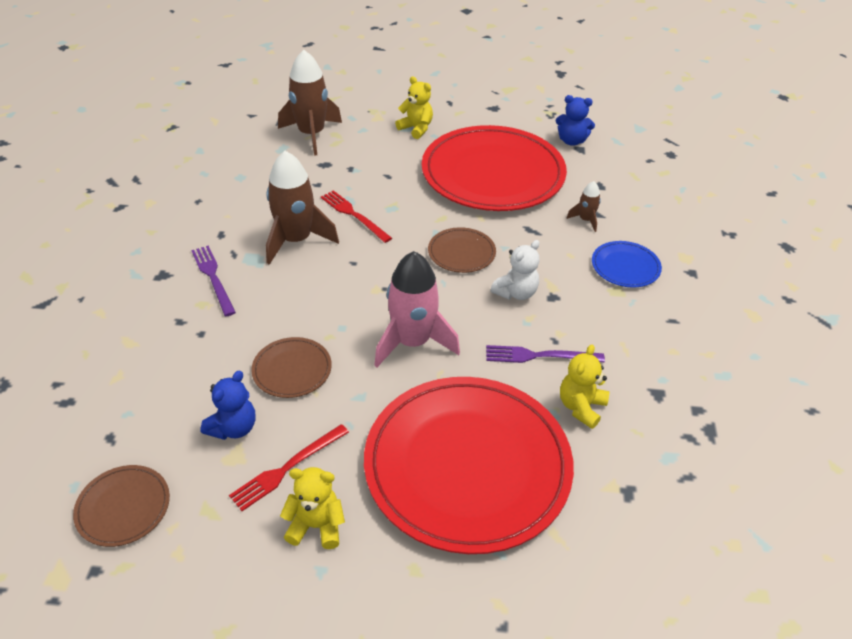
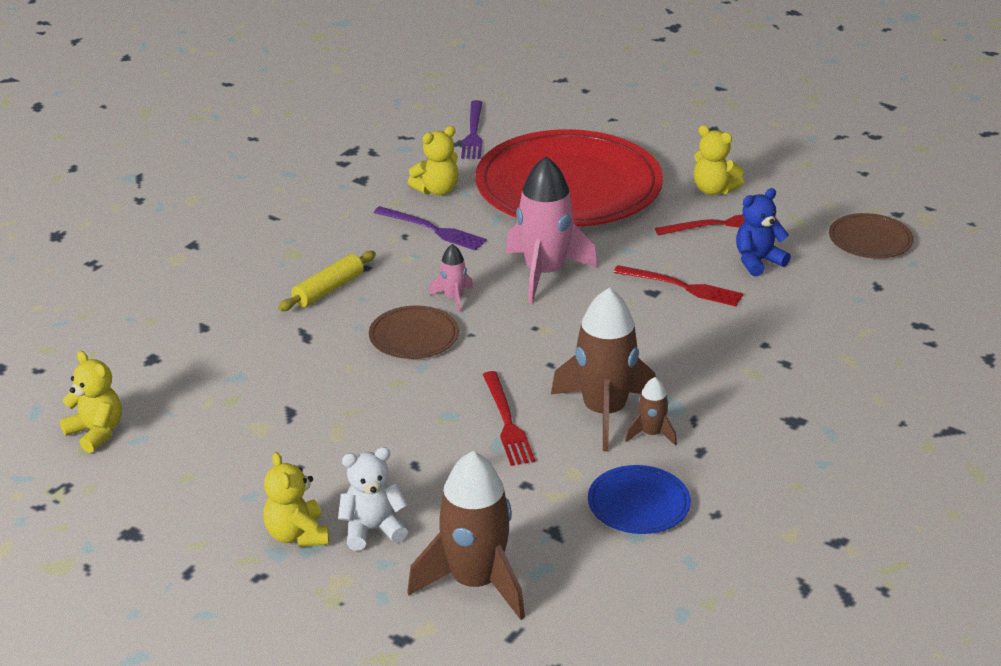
camera: 150 degrees left, 10 degrees down
purple fork [191,246,236,316] -> purple fork moved to [461,100,482,159]
brown plate [251,337,332,398] -> red fork [613,265,743,306]
red plate [422,125,567,211] -> none
white teddy bear [491,240,540,300] -> white teddy bear moved to [338,447,408,551]
blue teddy bear [556,95,595,146] -> yellow teddy bear [60,351,122,453]
brown rocket [566,181,601,232] -> brown rocket moved to [625,377,677,446]
blue plate [592,241,662,288] -> blue plate moved to [588,465,691,534]
none -> yellow rolling pin [278,251,376,311]
none -> pink rocket [429,244,473,313]

